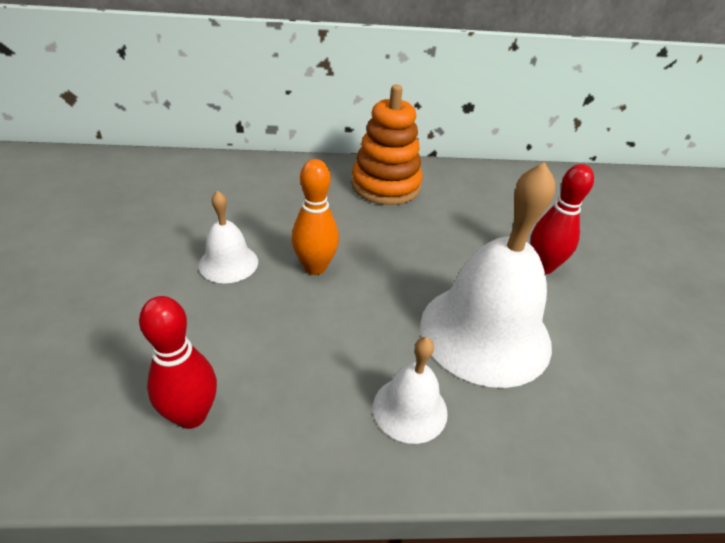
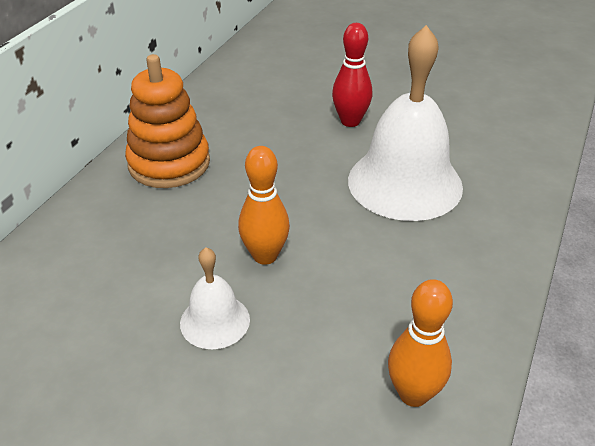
camera: 60 degrees left, 0 degrees up
red bowling pin [139,296,217,429] -> orange bowling pin [388,279,453,407]
white bell [373,337,448,444] -> none

